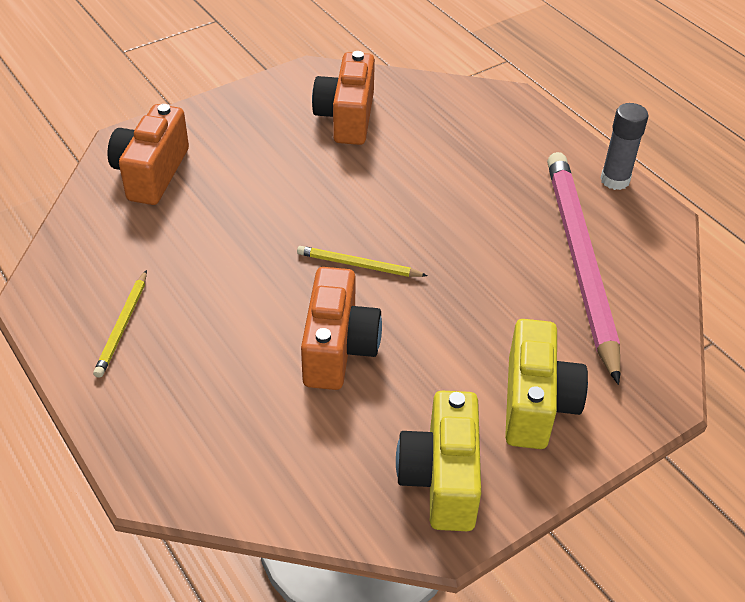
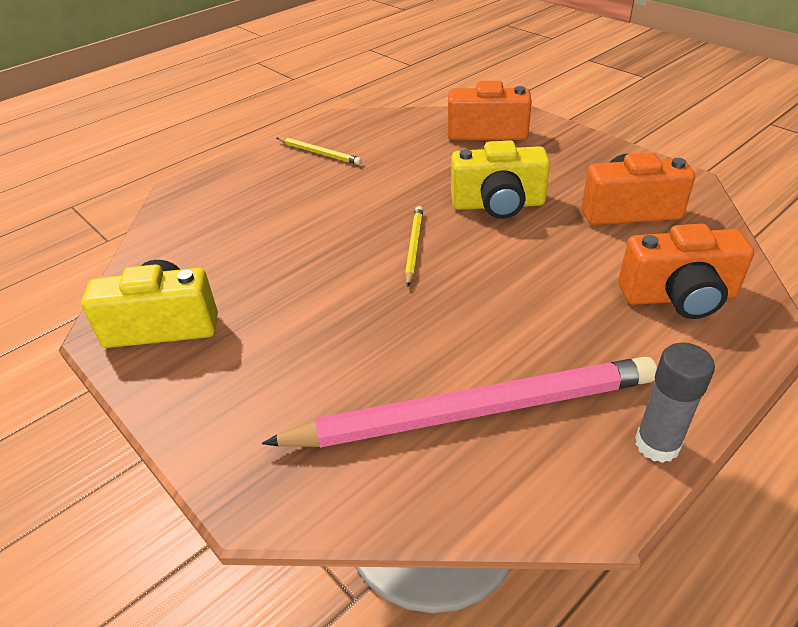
camera: 85 degrees right, 5 degrees down
yellow pencil [93,270,147,378] -> yellow pencil turned 150 degrees counterclockwise [277,137,362,165]
orange camera [301,267,382,390] -> orange camera moved to [619,224,754,319]
yellow camera [505,319,588,449] -> yellow camera moved to [451,140,550,219]

